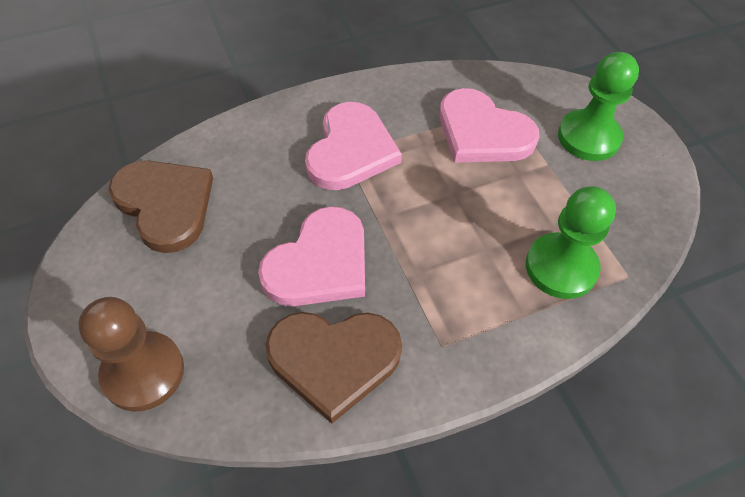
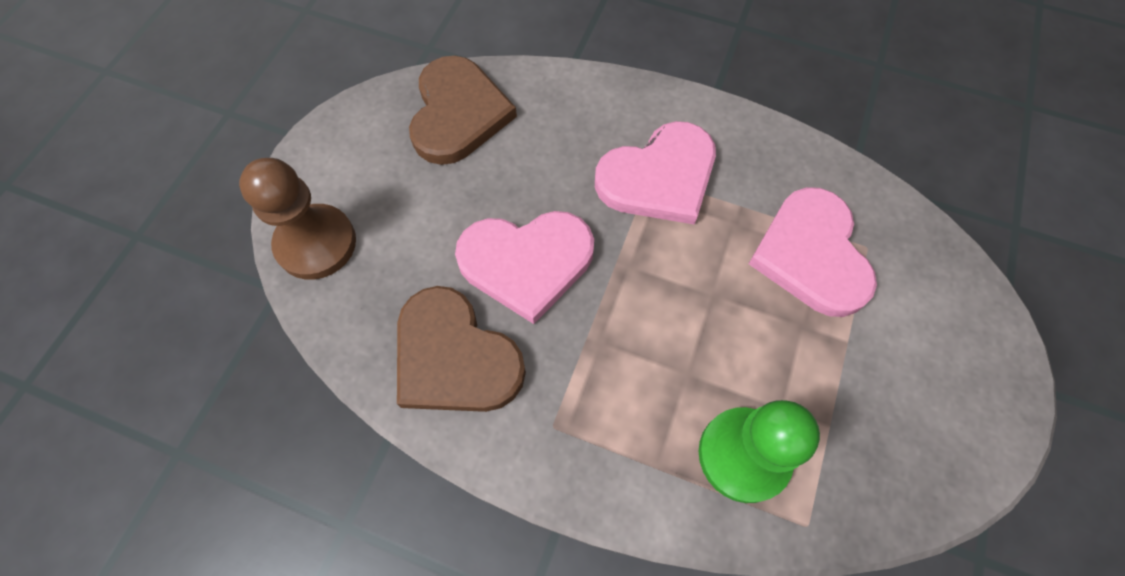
camera: 45 degrees right, 10 degrees up
green pawn [558,52,639,161] -> none

